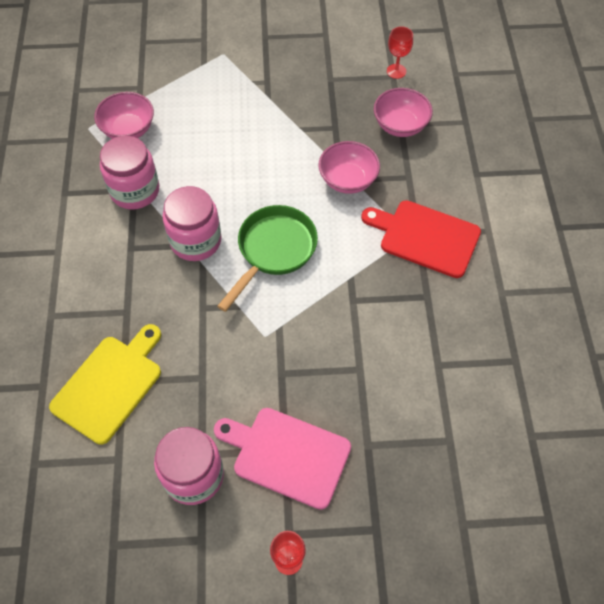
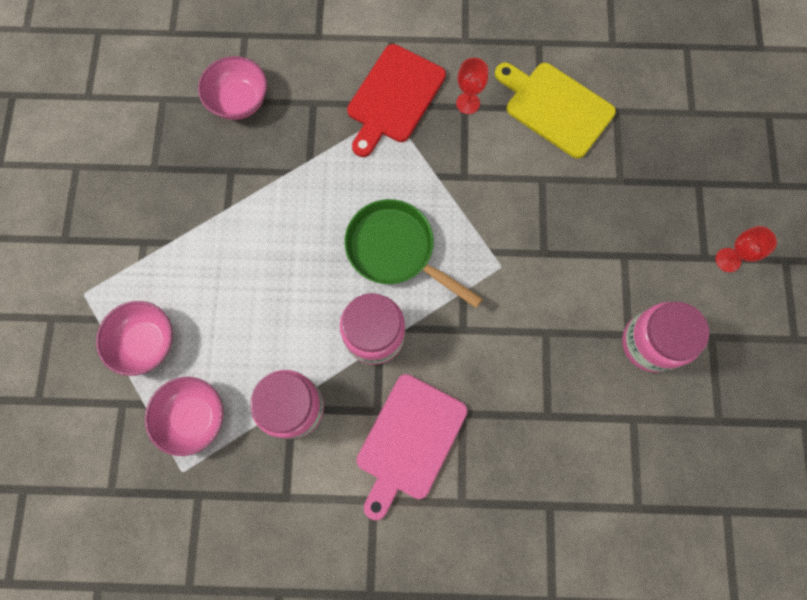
camera: 85 degrees left, 15 degrees up
yellow cutting board [49,324,161,445] -> yellow cutting board moved to [495,63,616,159]
pink cutting board [214,408,351,510] -> pink cutting board moved to [357,374,468,520]
pink bowl [318,141,380,194] -> pink bowl moved to [96,301,173,376]
red goblet [387,26,413,79] -> red goblet moved to [456,58,488,114]

